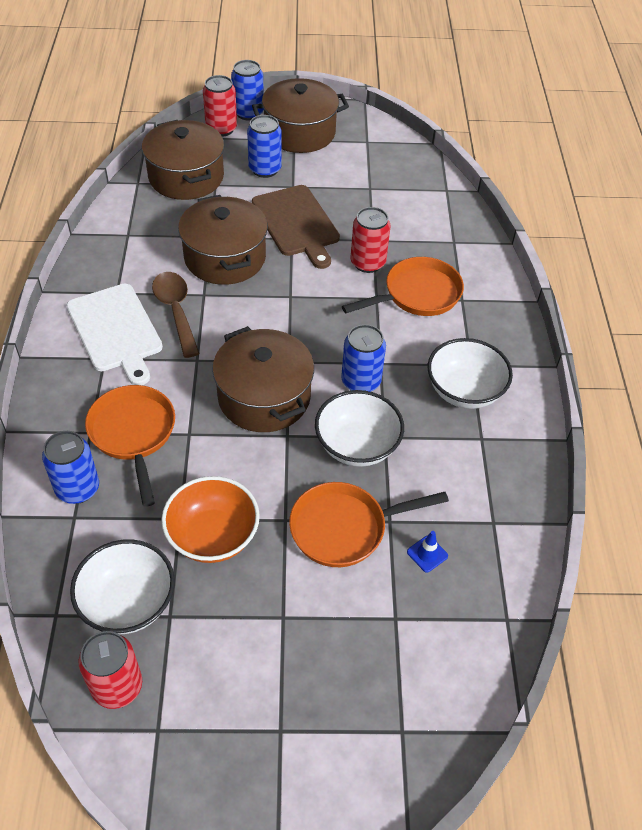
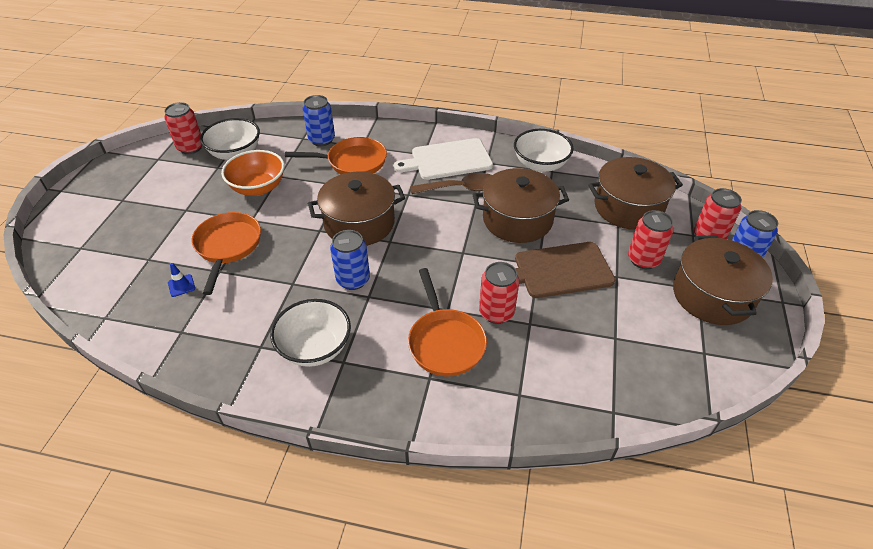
camera: 105 degrees right, 5 degrees down
blue can [247,115,282,178] -> red can [628,210,674,269]
white bowl [315,390,404,467] -> white bowl moved to [514,129,573,172]

